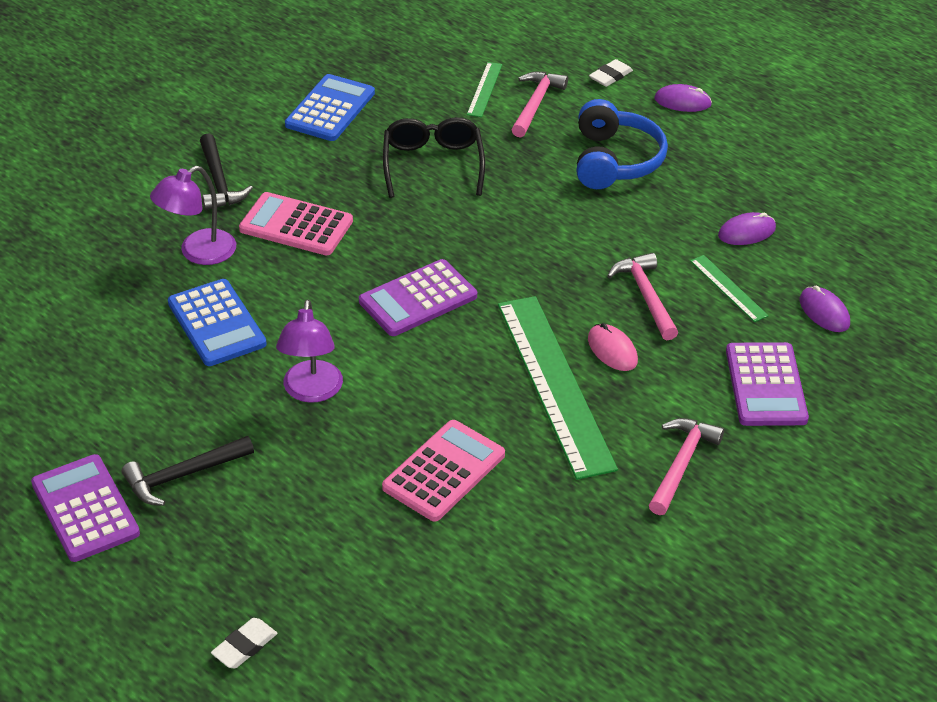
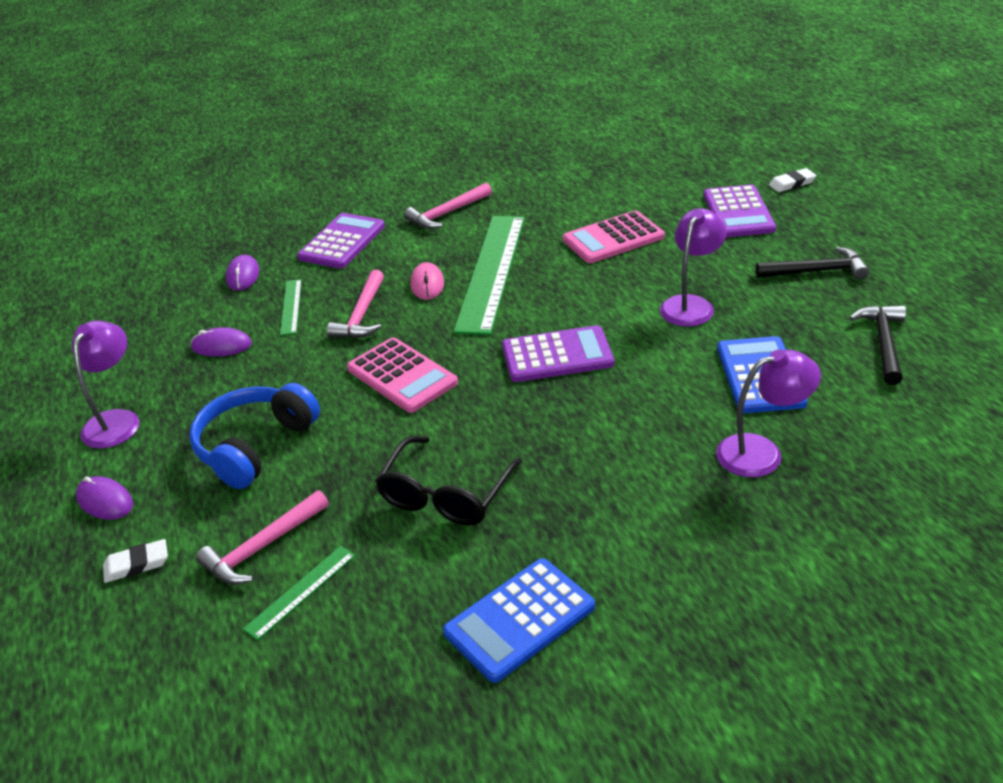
camera: 150 degrees left, 5 degrees down
purple calculator [31,454,140,562] -> purple calculator moved to [704,185,776,237]
black hammer [200,134,253,210] -> black hammer moved to [849,305,906,385]
pink calculator [239,192,353,255] -> pink calculator moved to [347,337,458,413]
none -> purple lamp [72,321,139,448]

